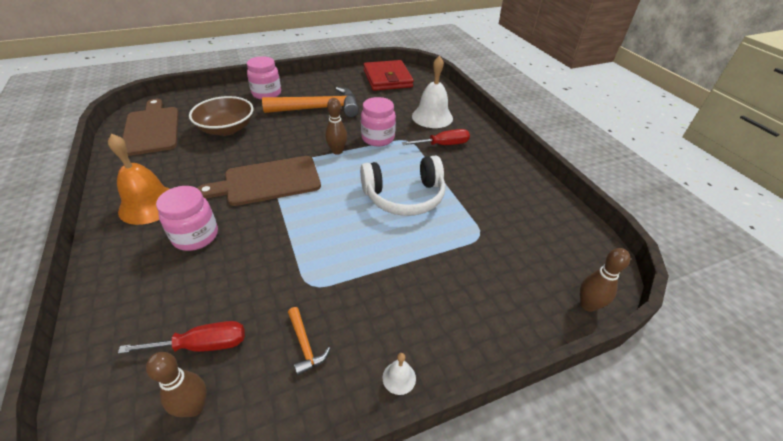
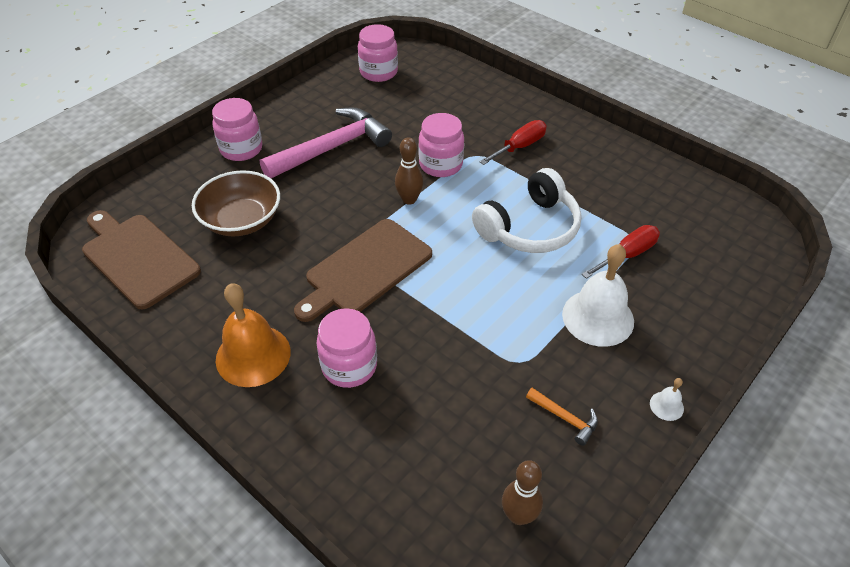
camera: 25 degrees left, 5 degrees up
red screwdriver [118,321,245,354] -> red screwdriver moved to [582,225,660,279]
orange hammer [262,87,359,117] -> pink hammer [260,107,392,178]
red wallet [363,60,414,91] -> pink jar [358,24,398,82]
white bell [412,56,453,128] -> white bell moved to [562,244,634,347]
brown bowling pin [580,248,630,312] -> none

